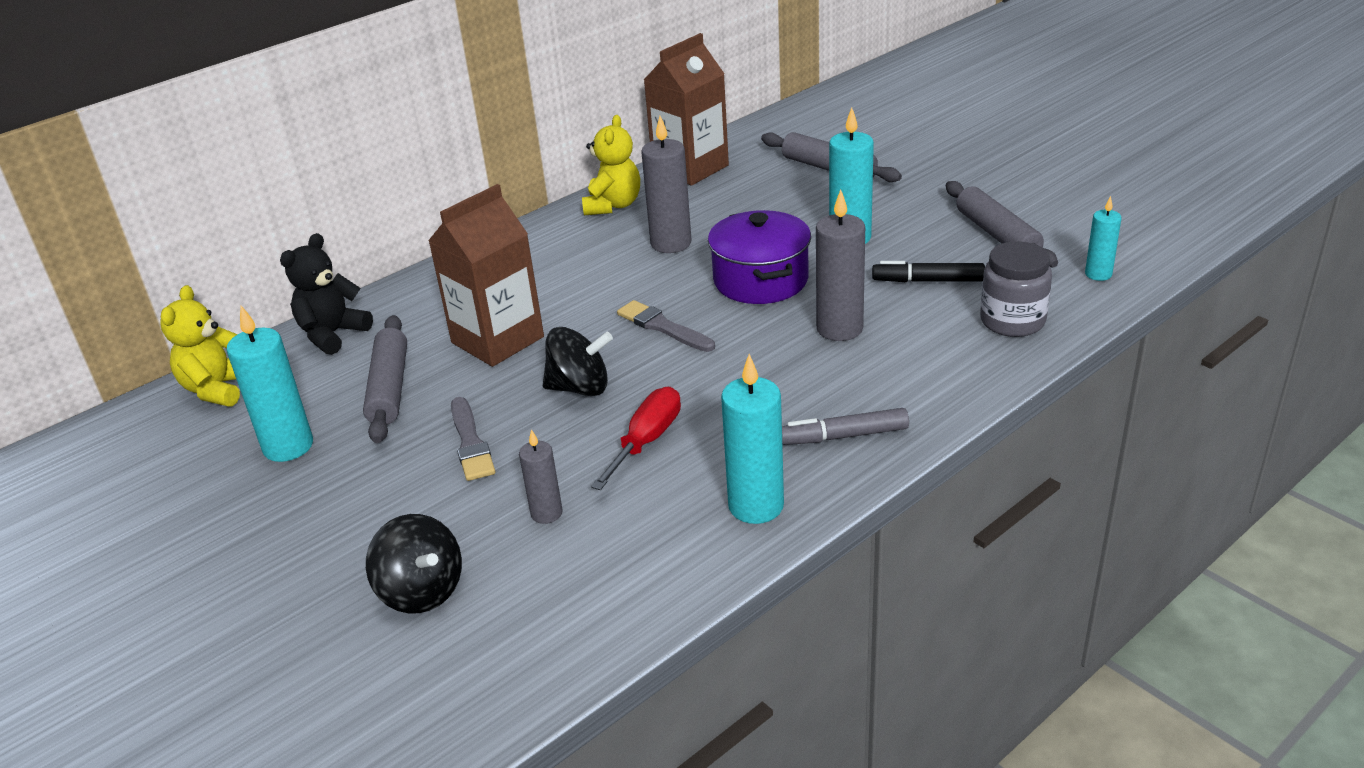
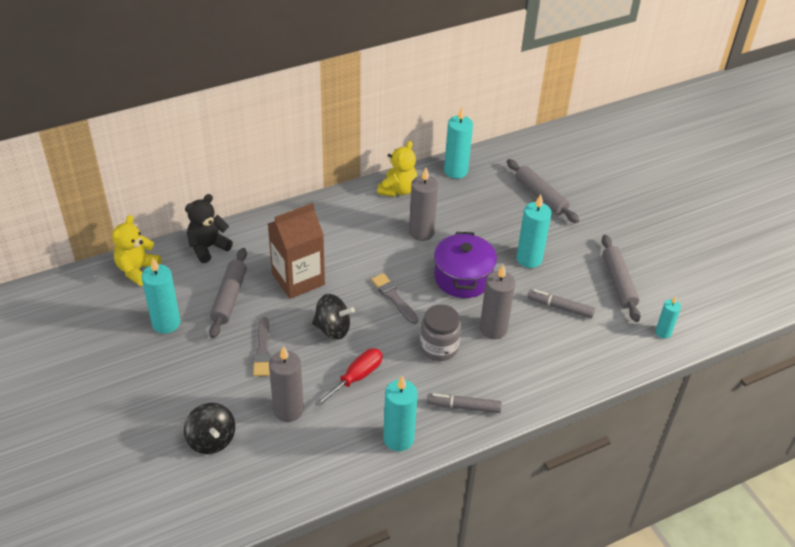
camera: 10 degrees right, 10 degrees up
grey candle [519,429,563,524] -> grey candle [269,346,304,422], size x1.71
brown carton [644,33,729,186] -> turquoise candle [444,107,473,179]
black marker [872,261,985,282] -> grey marker [527,289,595,318]
grey jar [980,241,1052,337] -> grey jar moved to [420,304,461,361]

